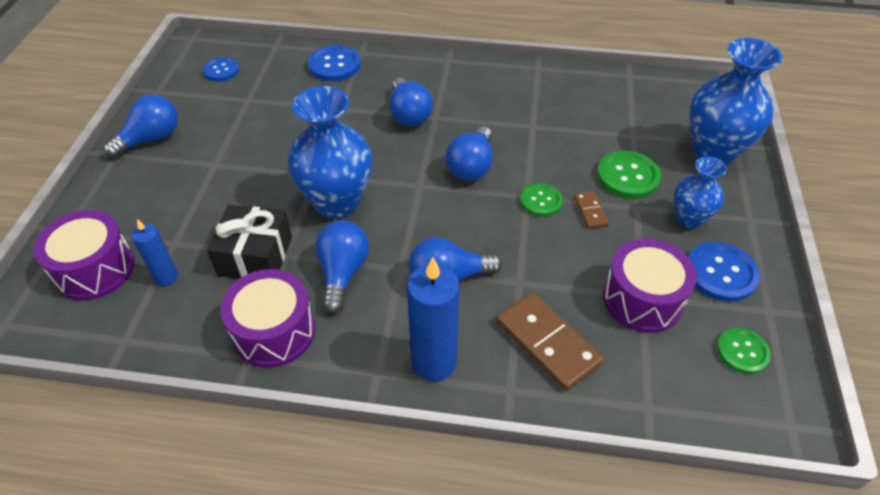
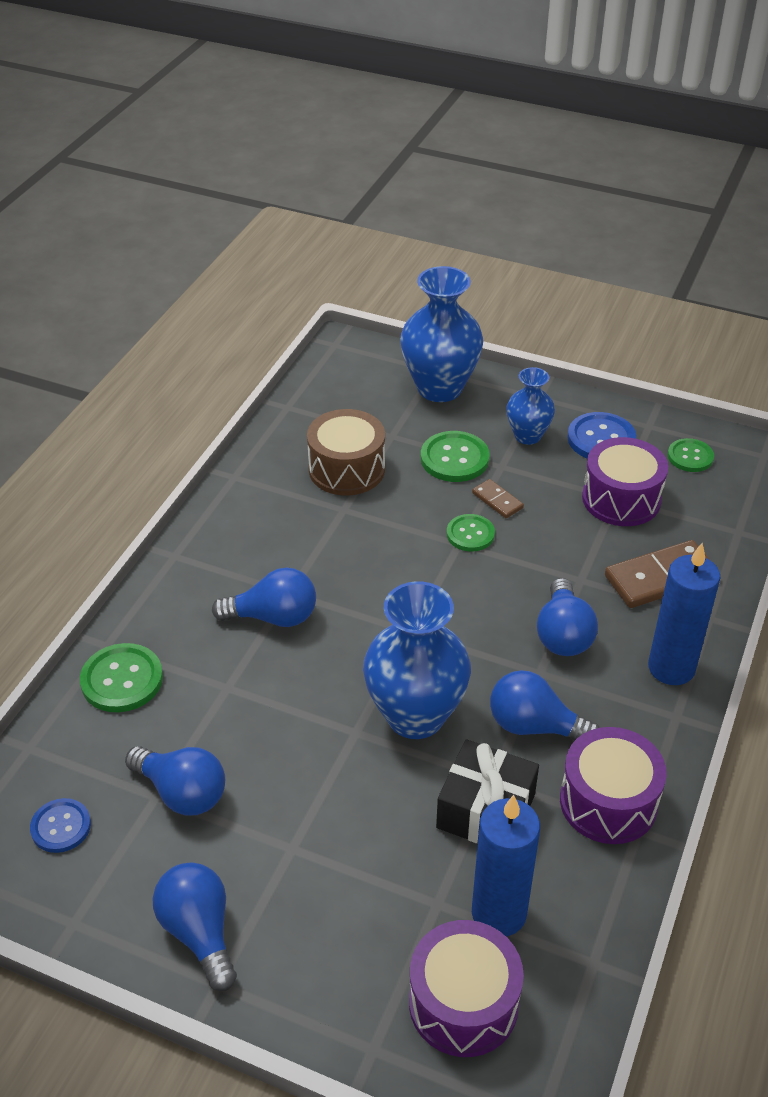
camera: 75 degrees left, 5 degrees down
blue candle [131,219,178,286] -> blue candle [472,795,540,937], size x1.76
blue button [308,45,361,81] -> green button [80,643,163,712]
blue light bulb [446,126,493,181] -> blue light bulb moved to [125,746,225,816]
brown domino [574,191,609,229] -> brown domino turned 45 degrees clockwise [472,479,524,518]
none -> brown drum [307,409,385,496]

